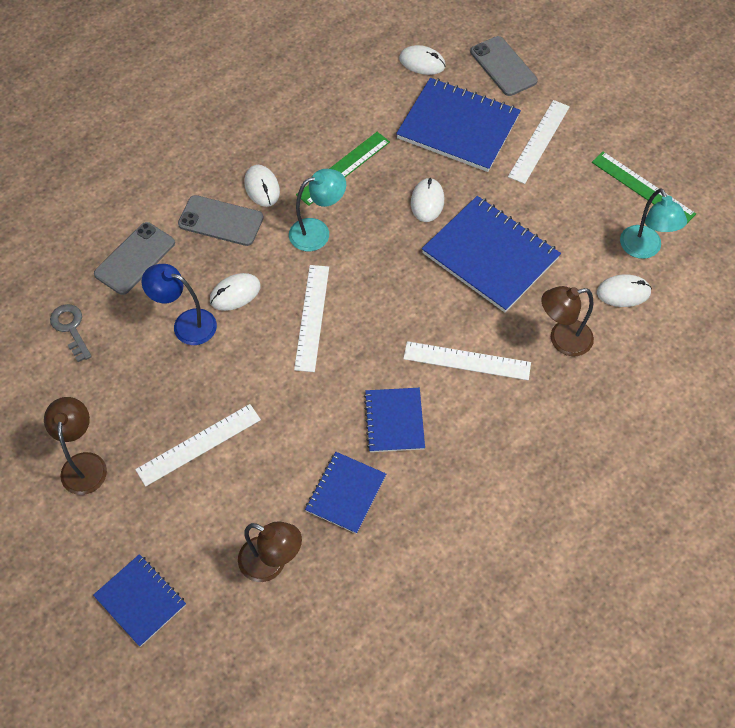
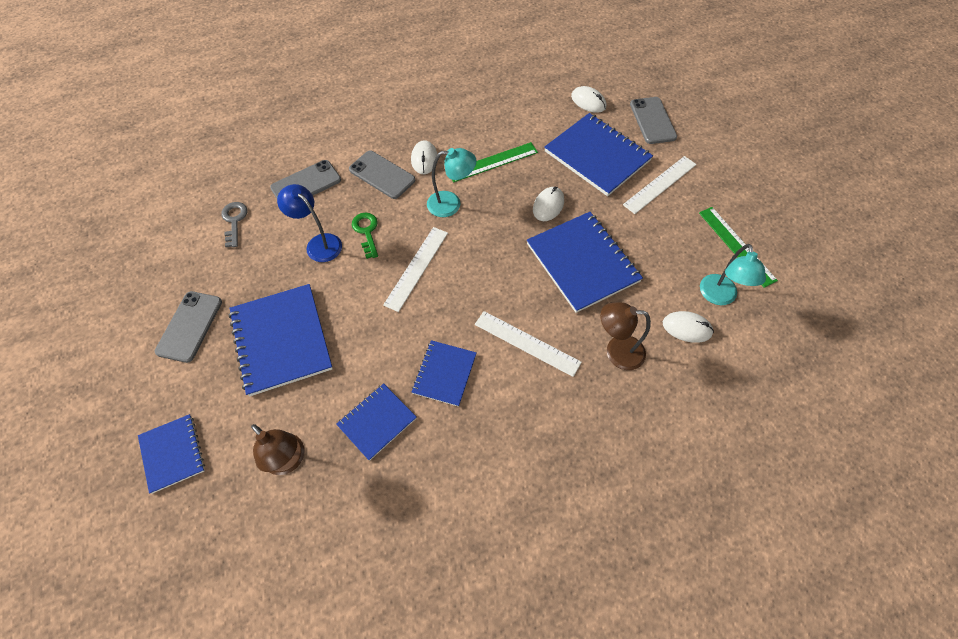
camera: 20 degrees right, 0 degrees up
brown lamp [44,397,107,495] -> grey phone [155,291,222,363]
white ruler [135,404,261,487] -> blue notebook [229,284,333,396]
white mouse [210,273,261,311] -> green key [352,213,378,259]

